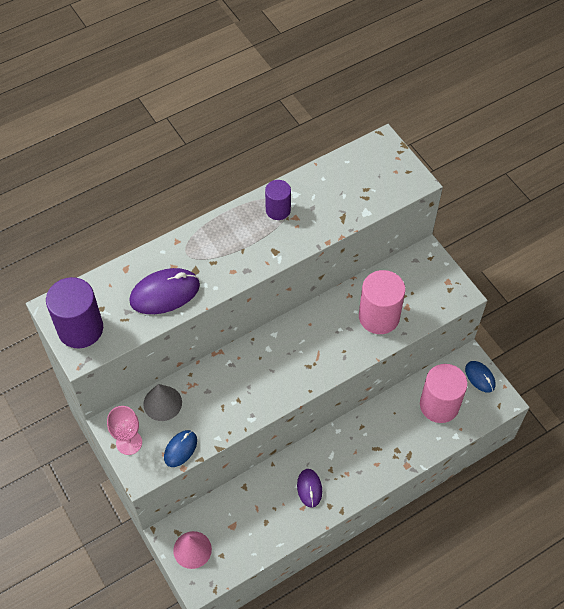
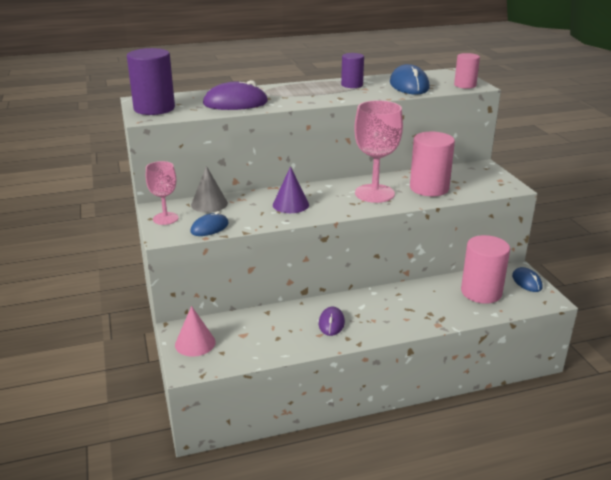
camera: 15 degrees right, 30 degrees down
none -> purple cone [273,166,309,213]
none -> pink goblet [354,100,403,203]
none -> blue mouse [390,64,430,94]
none -> pink cylinder [454,53,480,89]

